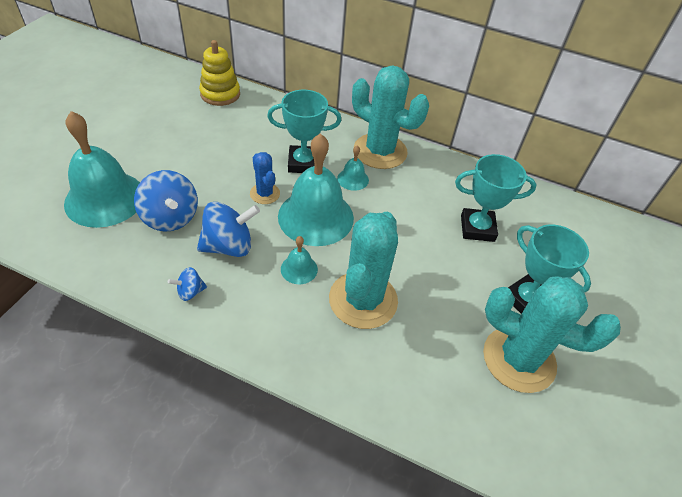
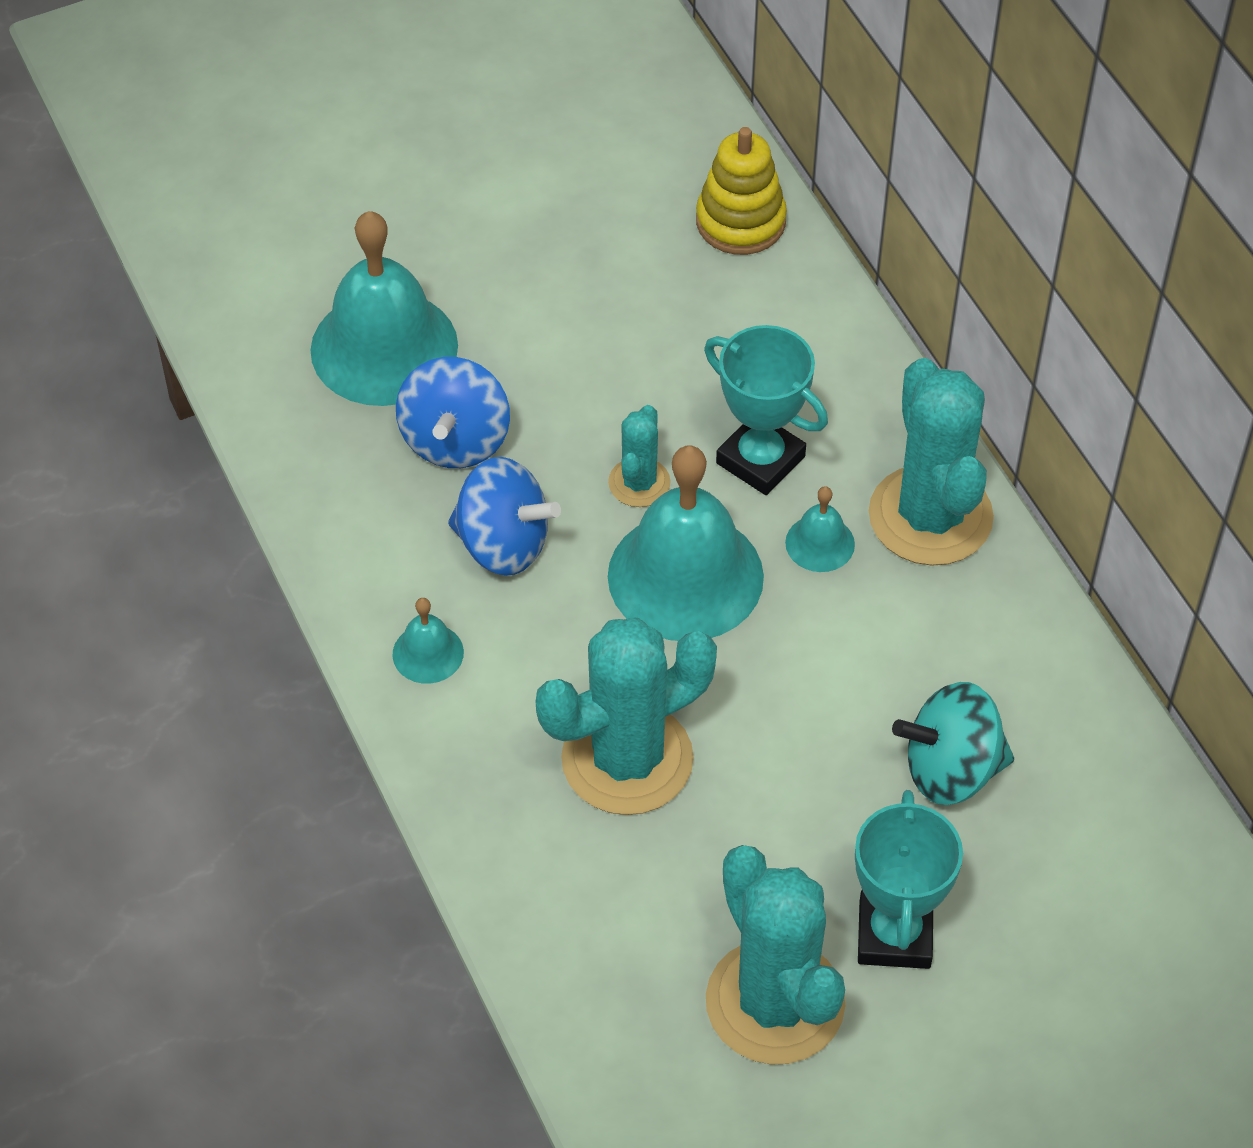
camera: 45 degrees right, 5 degrees up
blue spinning top [168,267,207,301] -> none
blue cactus [250,152,280,204] -> turquoise cactus [608,405,671,507]
turquoise bell [281,236,318,284] -> turquoise bell moved to [392,598,464,684]
turquoise trophy [455,154,536,242] -> turquoise spinning top [892,682,1014,805]

